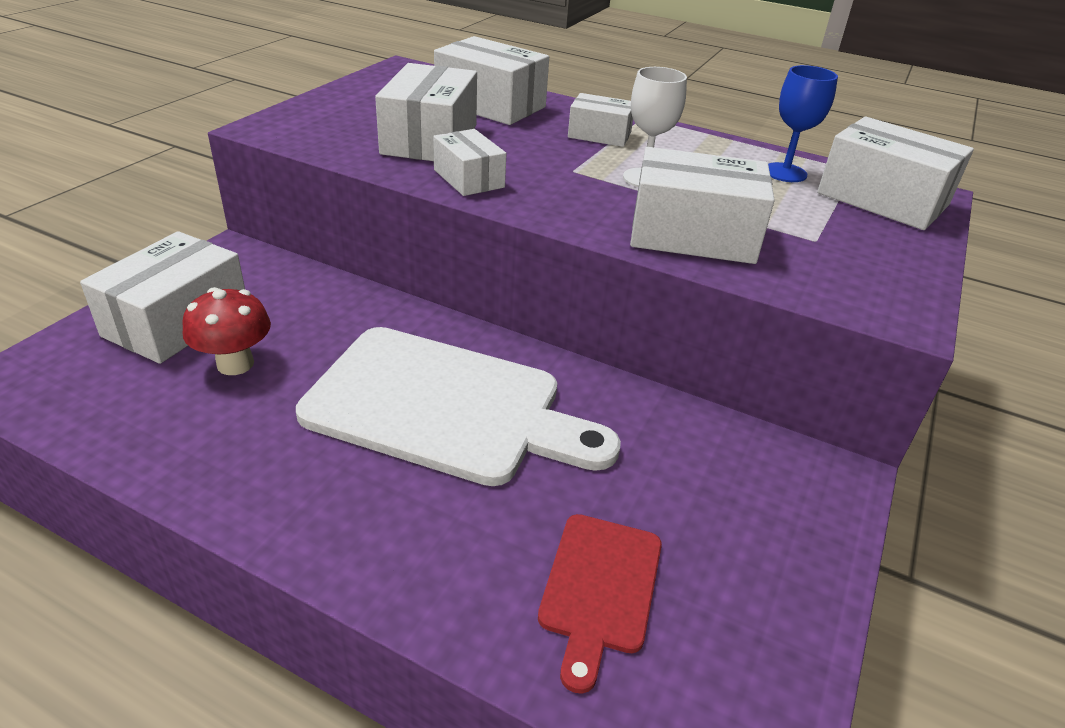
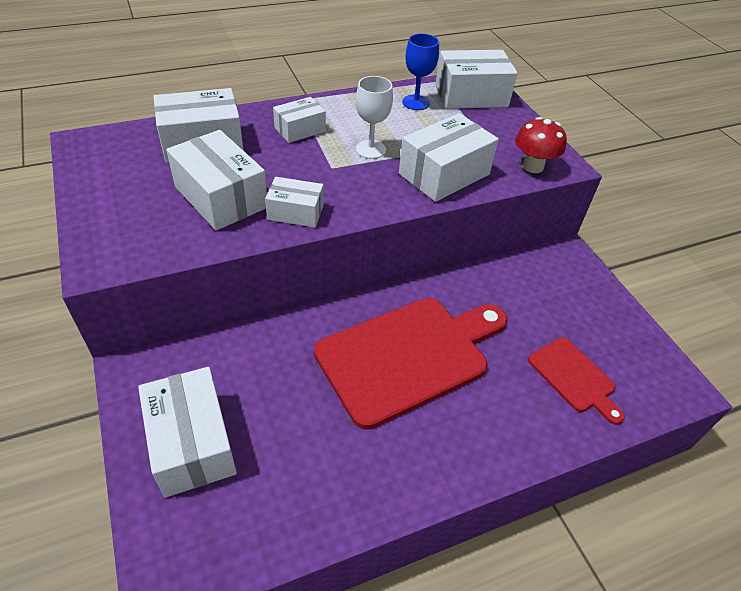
camera: 50 degrees left, 10 degrees up
red mushroom [182,287,271,375] -> red mushroom moved to [515,117,567,173]
white cutting board [296,327,621,486] -> red cutting board [314,298,507,430]

